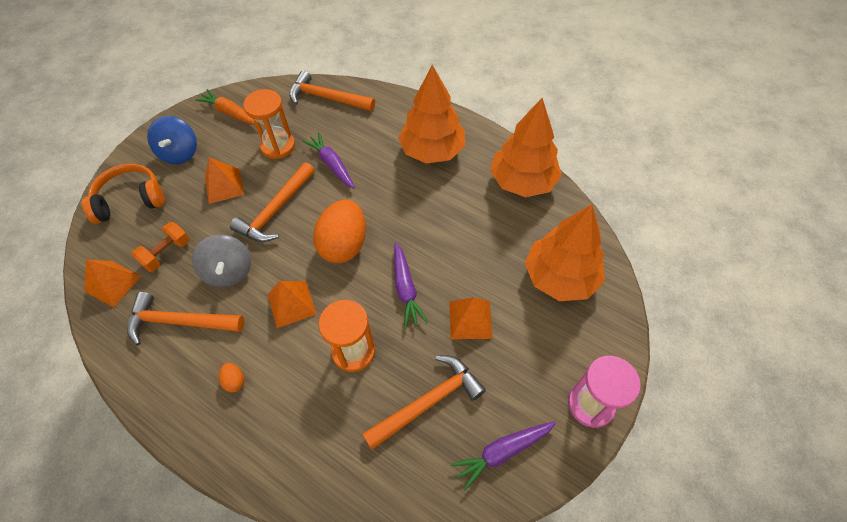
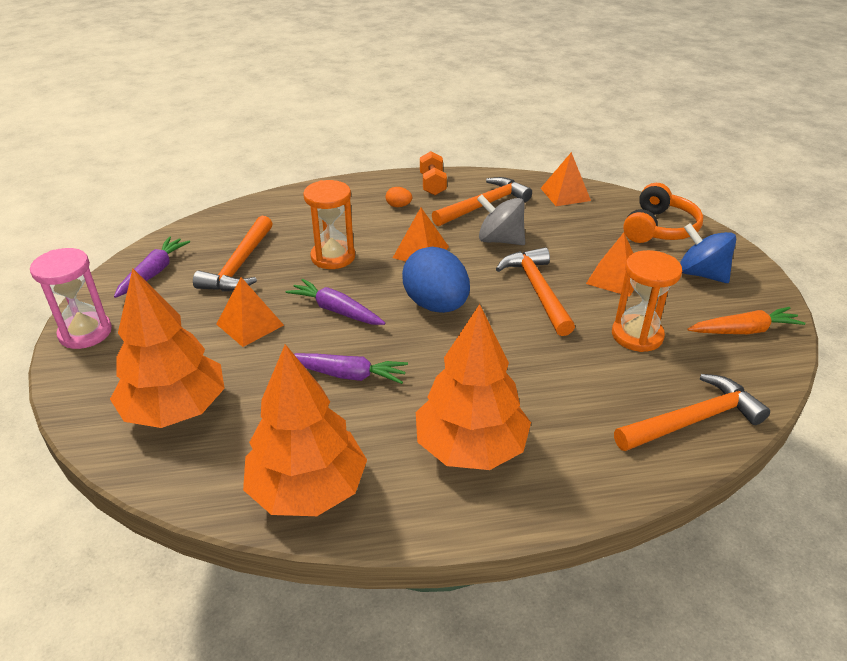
camera: 135 degrees right, 20 degrees down
orange dumbbell [132,222,190,272] -> orange dumbbell moved to [420,151,447,195]
purple carrot [302,132,355,189] -> purple carrot moved to [294,353,408,384]
orange egg [313,200,366,263] -> blue egg [402,247,470,313]

